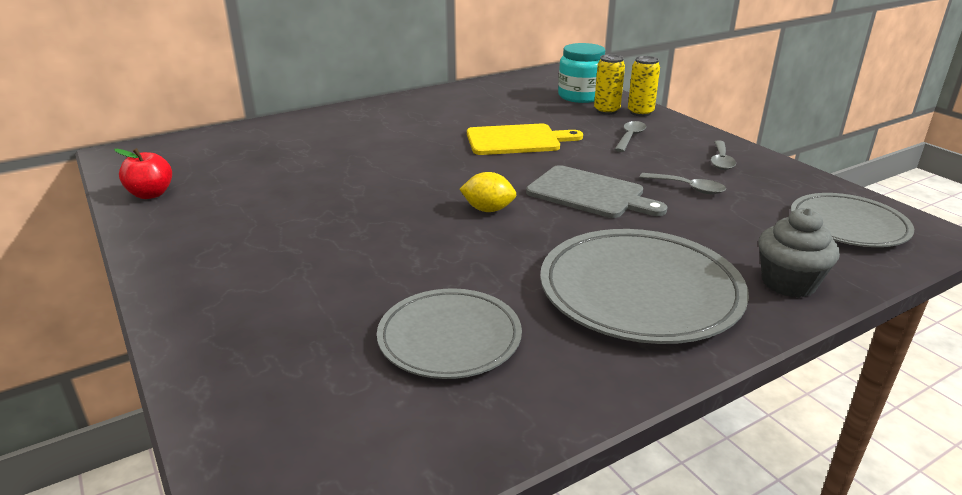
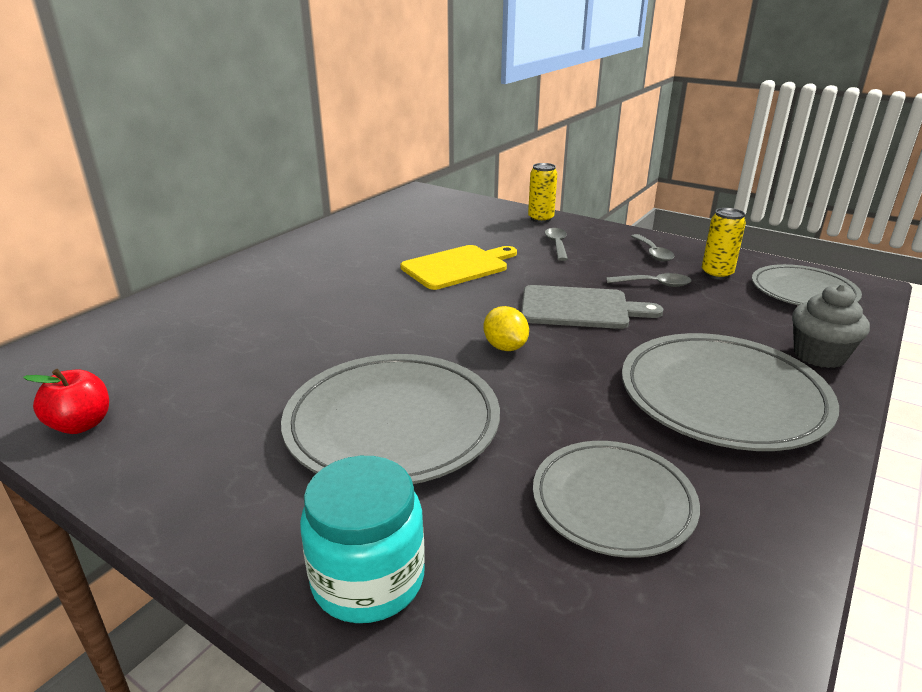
camera: 25 degrees left, 0 degrees up
yellow lemon [459,172,516,212] -> yellow lemon turned 75 degrees clockwise [483,306,529,351]
turquoise jar [558,43,605,103] -> turquoise jar moved to [300,456,425,623]
yellow can [594,54,625,115] -> yellow can moved to [702,208,746,279]
none -> grey plate [281,354,500,484]

